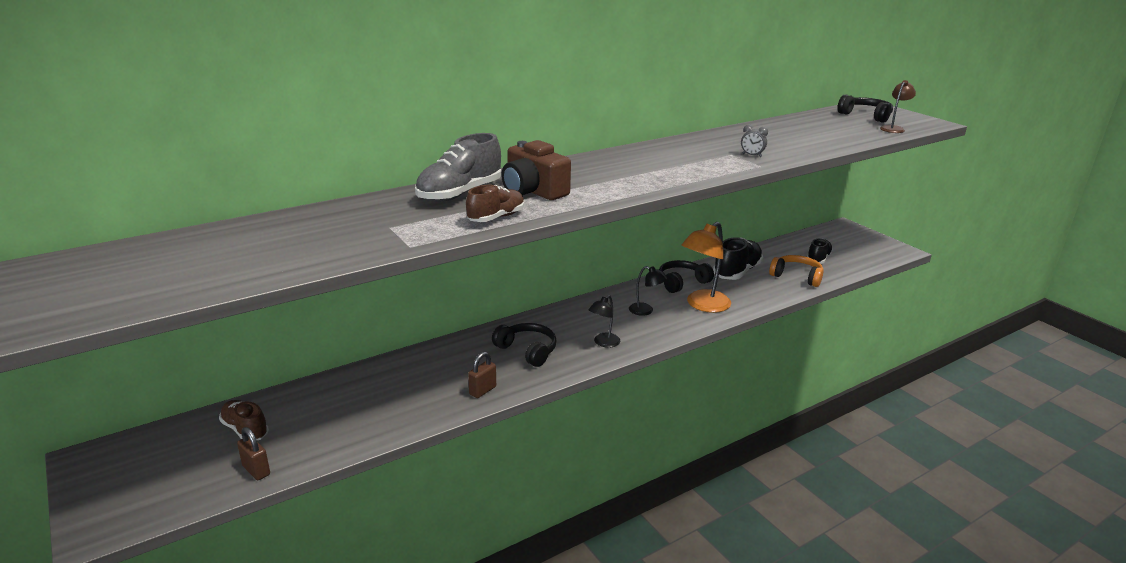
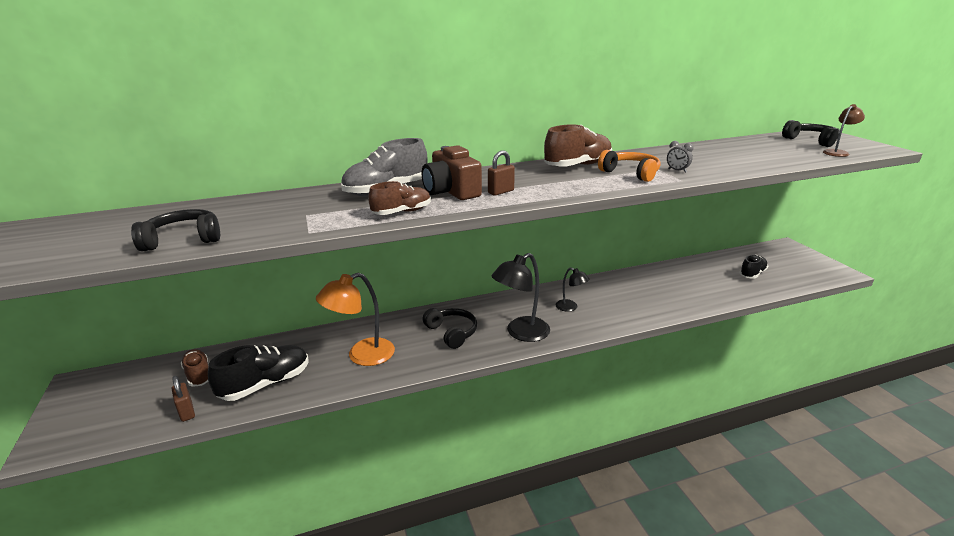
camera: 15 degrees right, 0 degrees up
brown padlock [468,352,496,398] -> brown padlock moved to [488,150,515,196]
black lamp [589,295,620,348] -> black lamp [491,253,550,342], size x1.83
black headphones [659,260,714,293] -> black headphones moved to [131,209,220,252]
orange lamp [682,222,731,313] -> orange lamp moved to [316,273,395,366]
black shoe [713,238,763,280] -> black shoe moved to [208,345,308,401]
orange headphones [769,255,823,287] -> orange headphones moved to [598,150,661,182]
none -> brown shoe [544,124,612,166]

